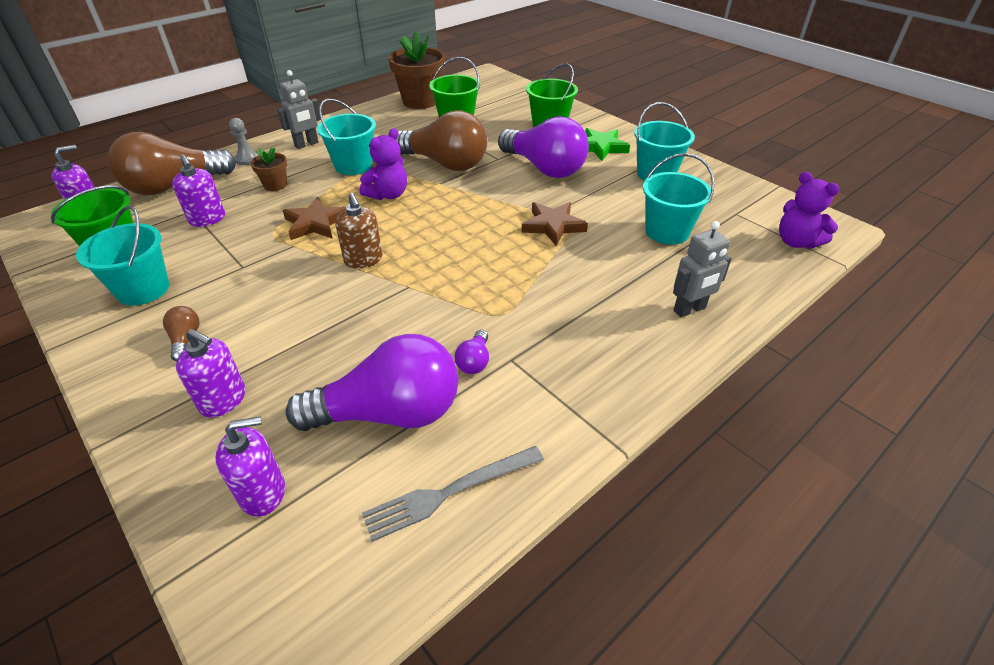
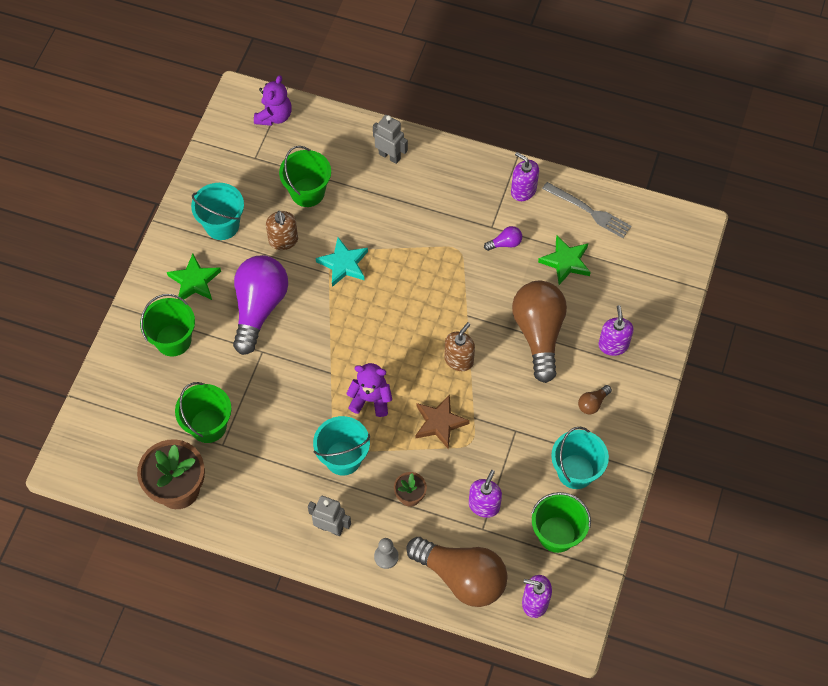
camera: 120 degrees left, 20 degrees up
purple soap dispenser [215,416,285,517] -> purple soap dispenser moved to [511,152,539,201]
purple light bulb [286,334,459,431] -> green star [538,236,591,285]
brown light bulb [396,111,487,171] -> brown light bulb moved to [512,281,567,383]
brown star [521,202,588,246] -> turquoise star [316,237,368,287]
turquoise bucket [643,153,715,245] -> green bucket [279,146,331,207]
none -> brown soap dispenser [266,211,298,250]

